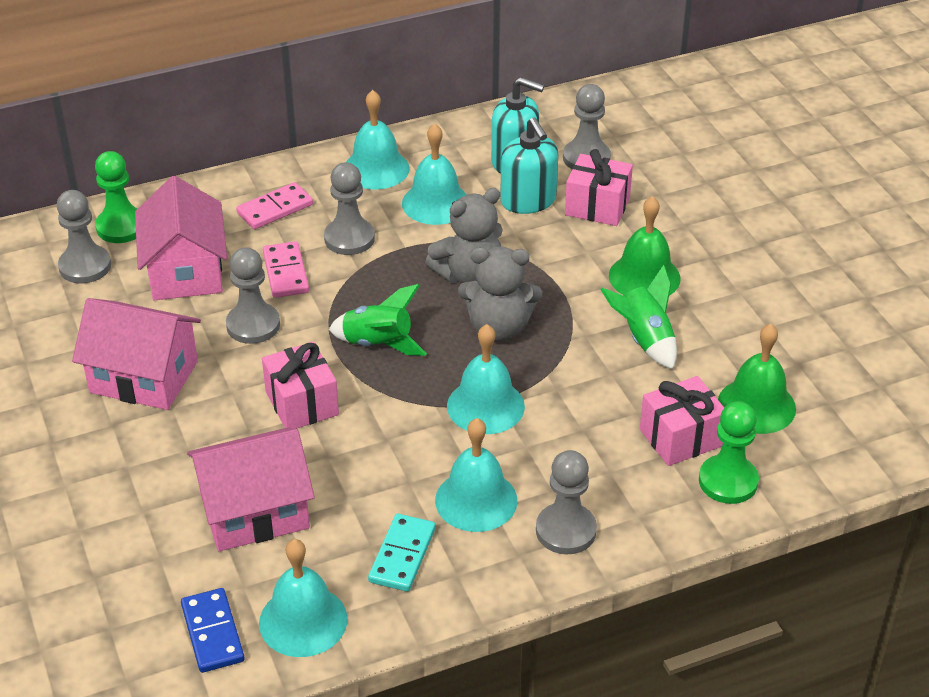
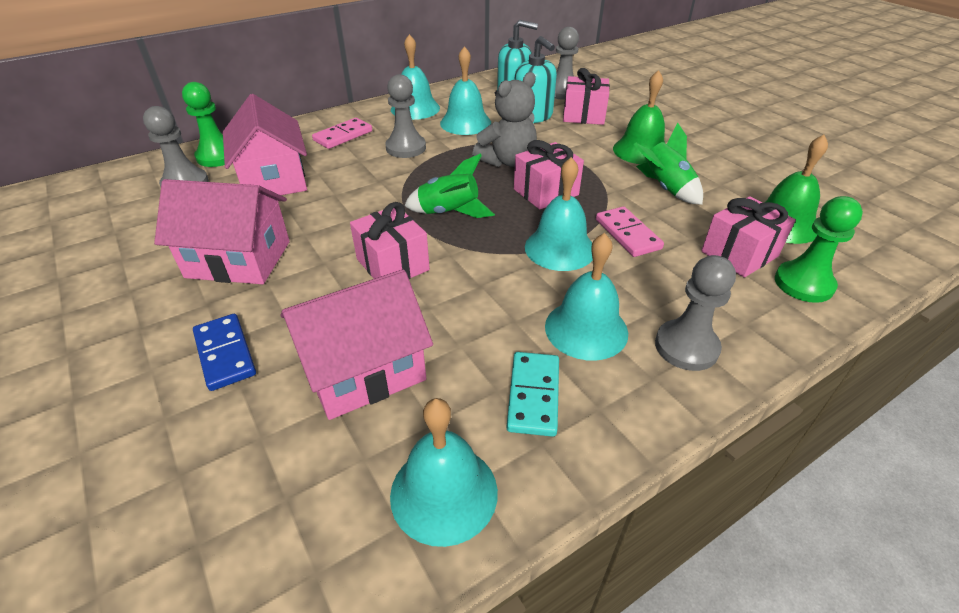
camera: 10 degrees left, 0 degrees up
blue domino [181,588,245,673] -> blue domino moved to [193,314,256,391]
grey pawn [226,247,280,344] -> none
pink domino [263,241,309,298] -> pink domino moved to [596,206,664,257]
grey teddy bear [458,246,542,341] -> pink gift [514,140,584,209]

